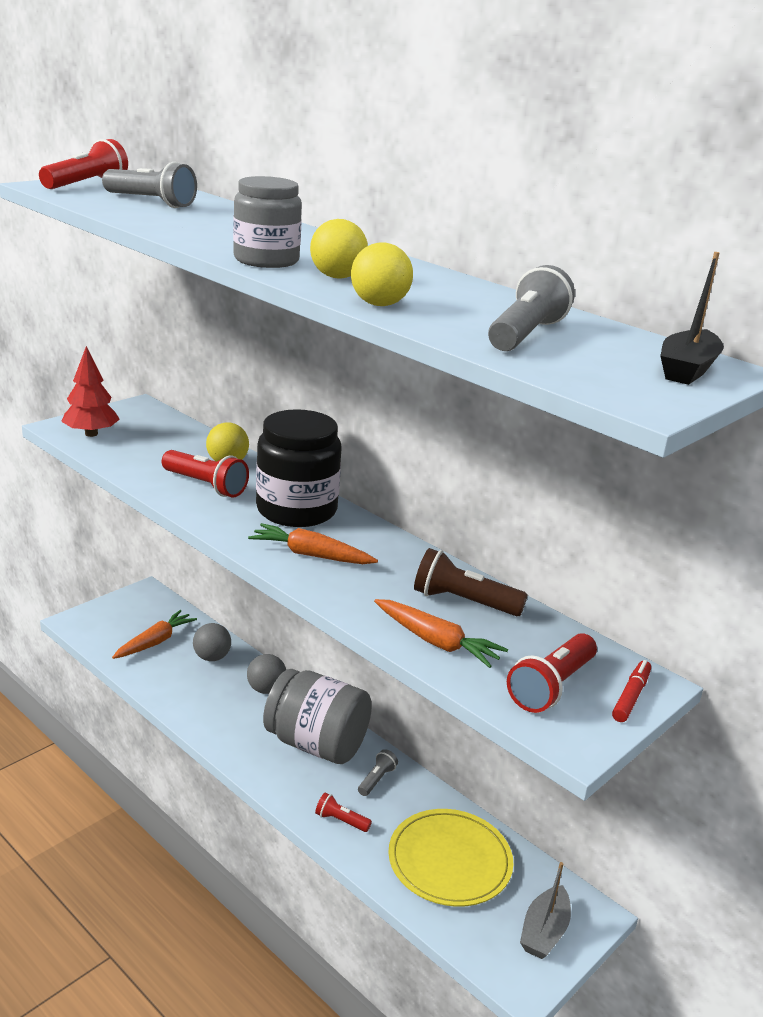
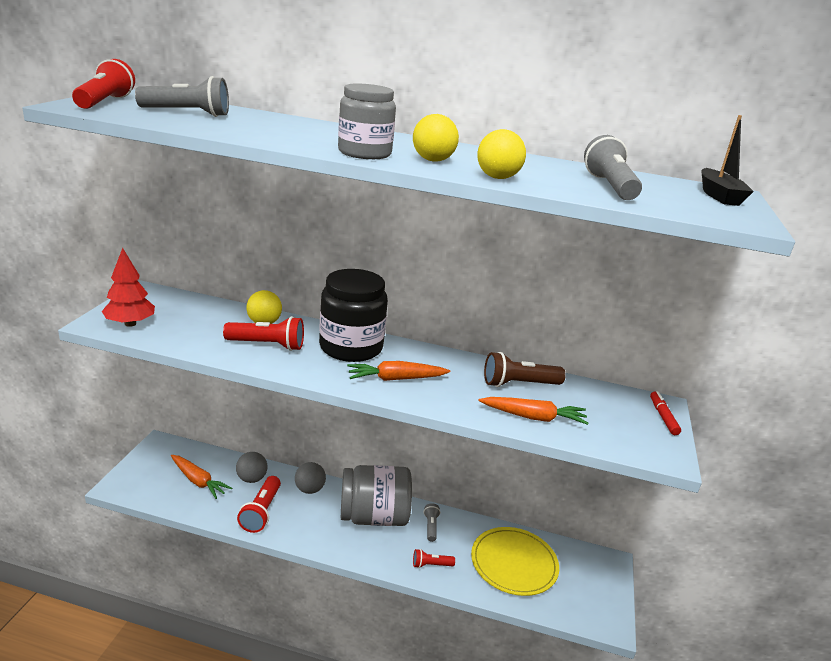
camera: 30 degrees left, 0 degrees up
orange carrot [112,610,197,659] -> orange carrot turned 120 degrees clockwise [171,455,232,499]
red flashlight [507,633,597,713] -> red flashlight moved to [237,476,281,533]
grey boat [520,862,571,959] -> none

